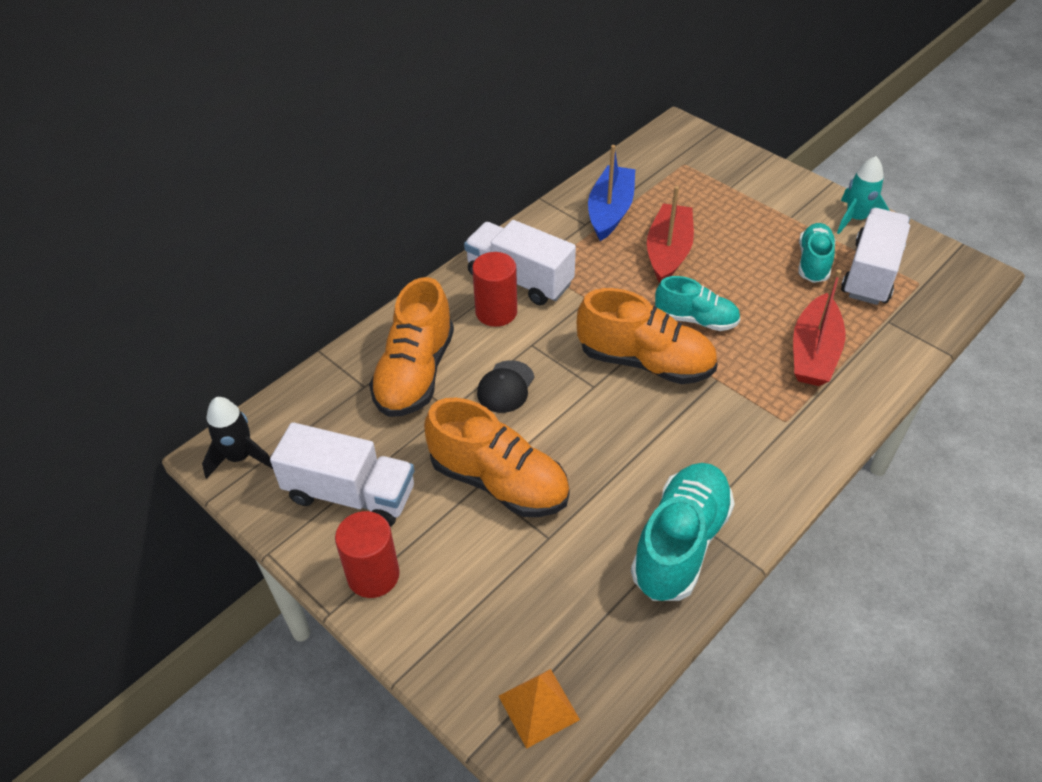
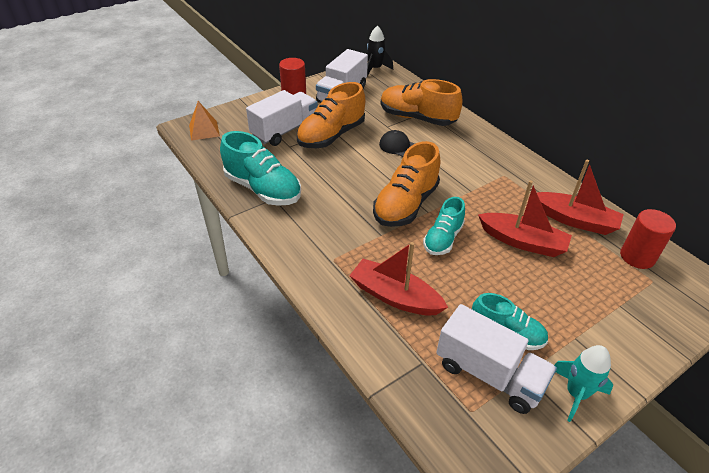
camera: 100 degrees right, 5 degrees down
white truck [464,220,576,305] -> white truck moved to [246,90,318,146]
red cylinder [472,252,517,327] -> red cylinder moved to [620,209,676,269]
blue boat [588,145,635,241] -> red boat [537,160,624,235]

